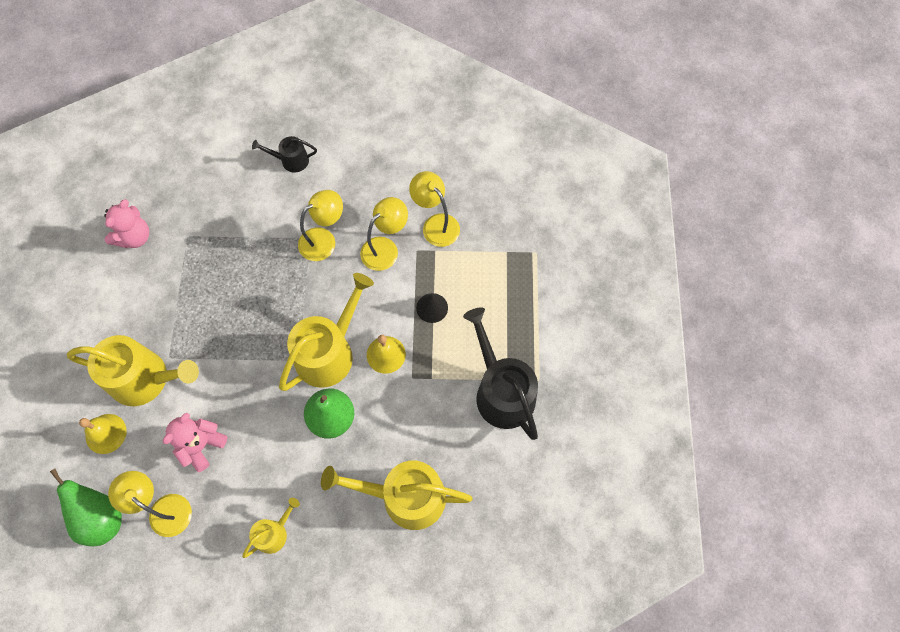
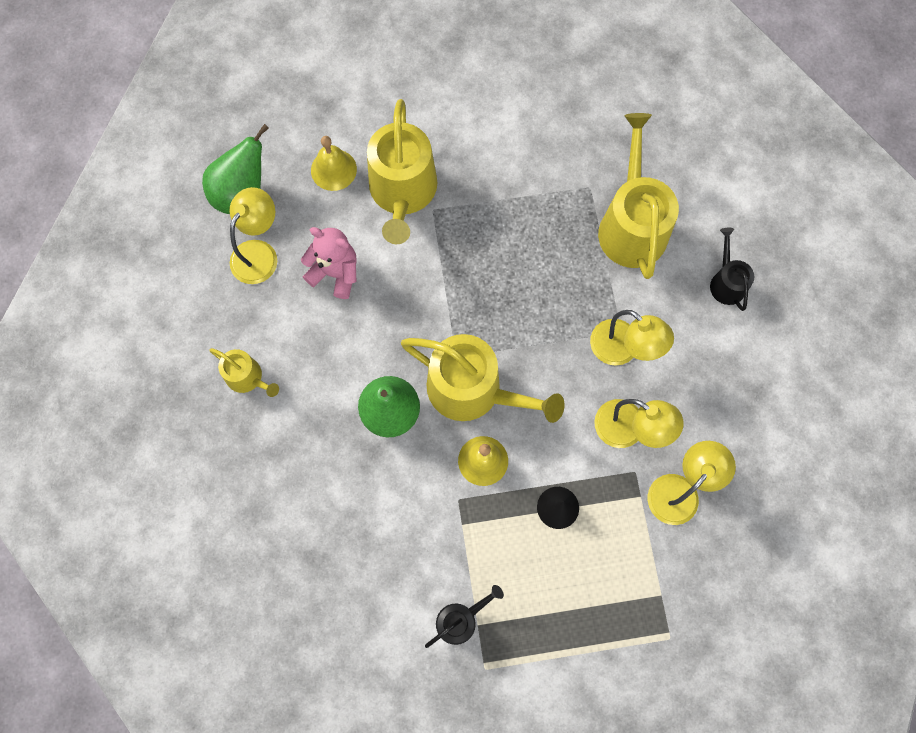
camera: 80 degrees right, 5 degrees up
pink teddy bear [104,199,149,249] -> none
yellow watering can [321,461,473,530] -> yellow watering can moved to [598,113,679,279]
black watering can [463,307,538,440] -> black watering can [425,585,504,648], size x0.51

